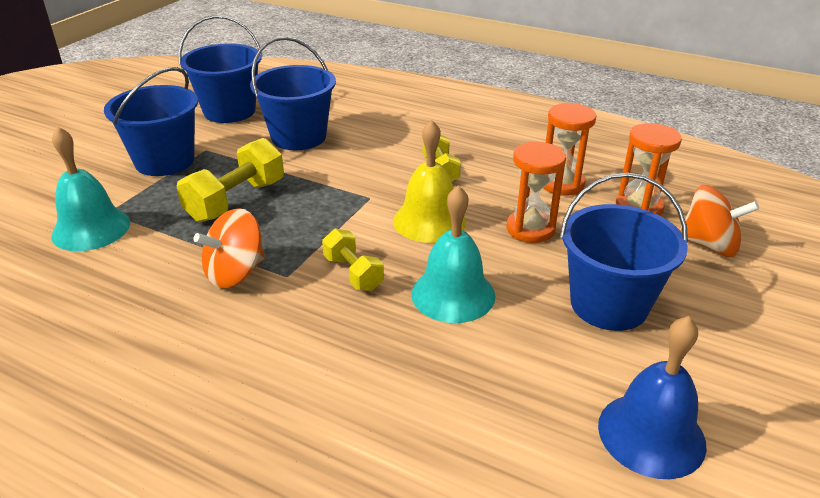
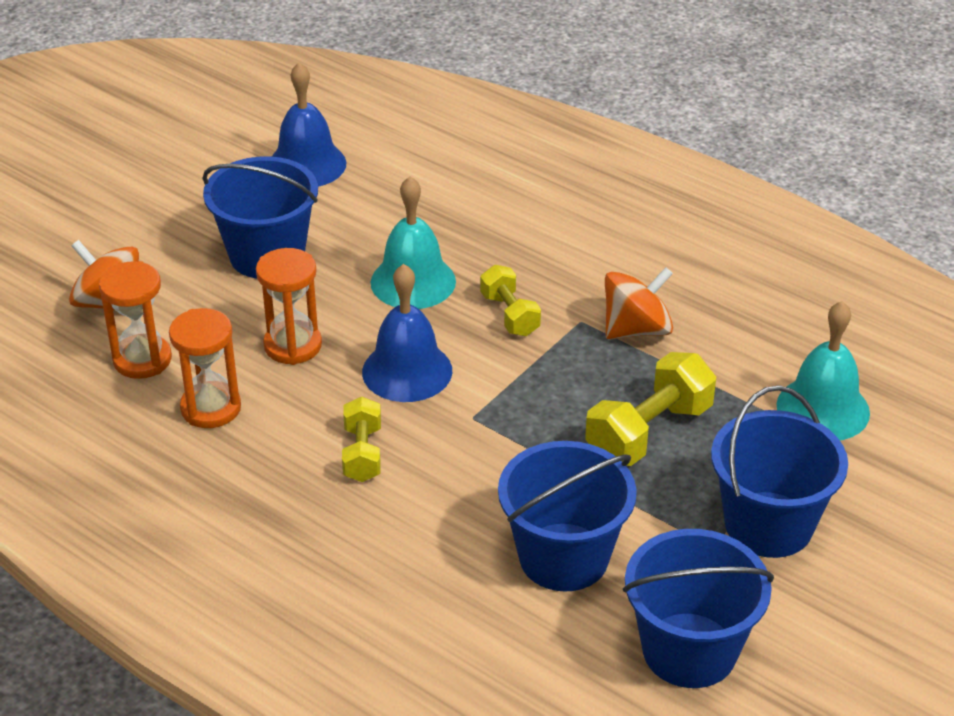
camera: 170 degrees left, 5 degrees up
yellow bell [393,120,466,243] -> blue bell [362,264,452,402]

